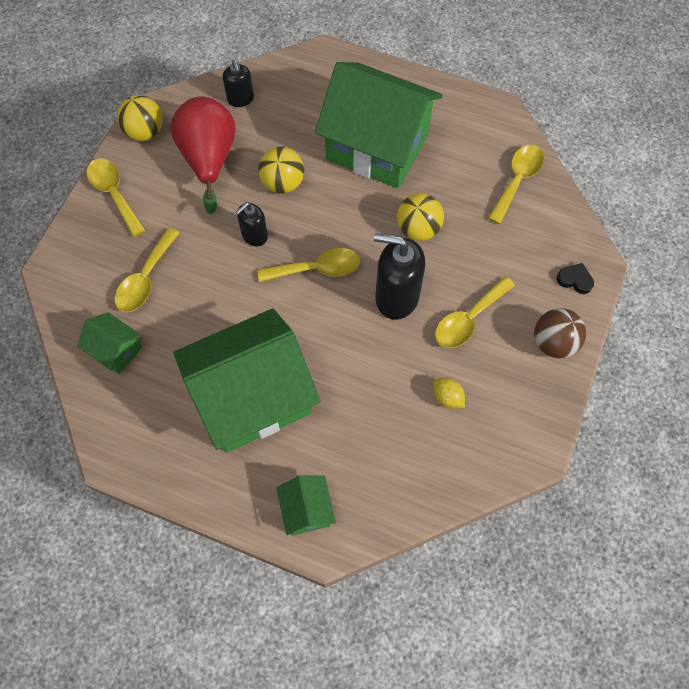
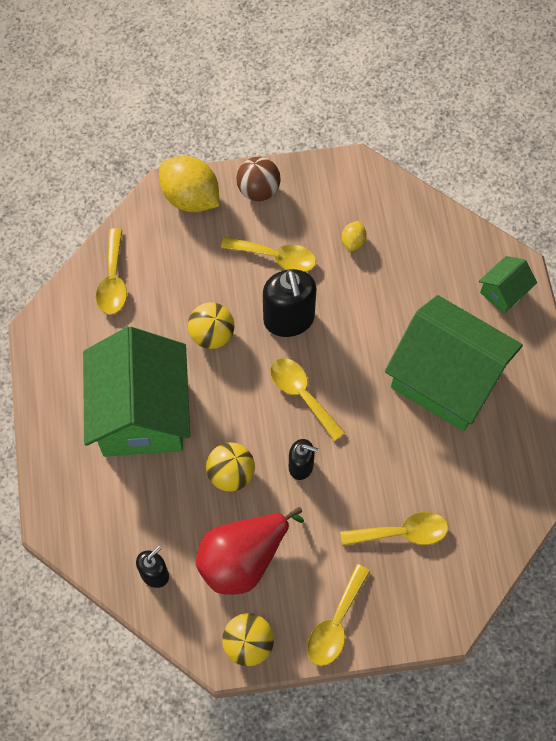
camera: 120 degrees left, 0 degrees up
green house [77,312,142,374] -> none
yellow spoon [488,145,544,224] -> yellow spoon turned 90 degrees counterclockwise [96,229,127,315]
black heart [557,263,594,294] -> yellow lemon [159,156,220,213]

